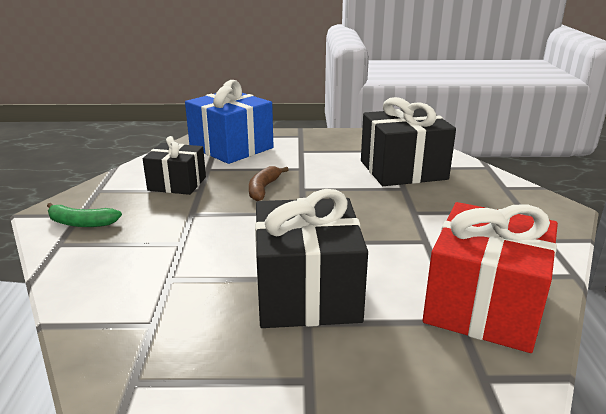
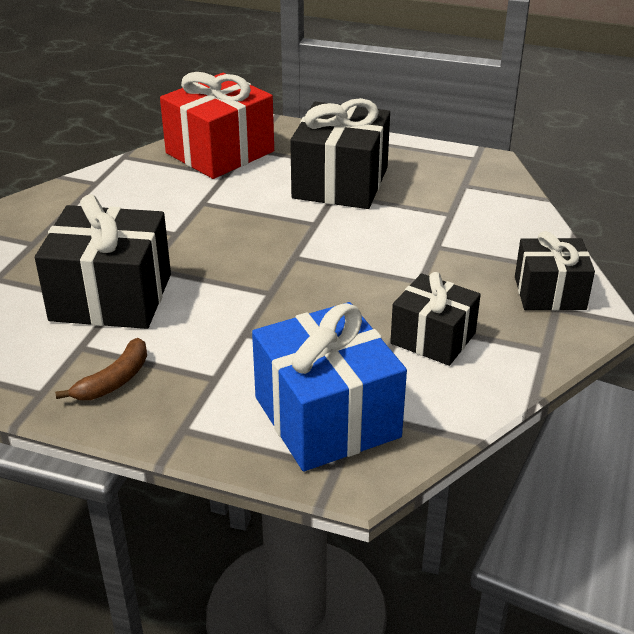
camera: 160 degrees left, 10 degrees up
green banana [47,203,122,227] -> black gift [515,231,595,311]
brown banana [249,166,289,201] -> brown banana moved to [55,338,147,400]

